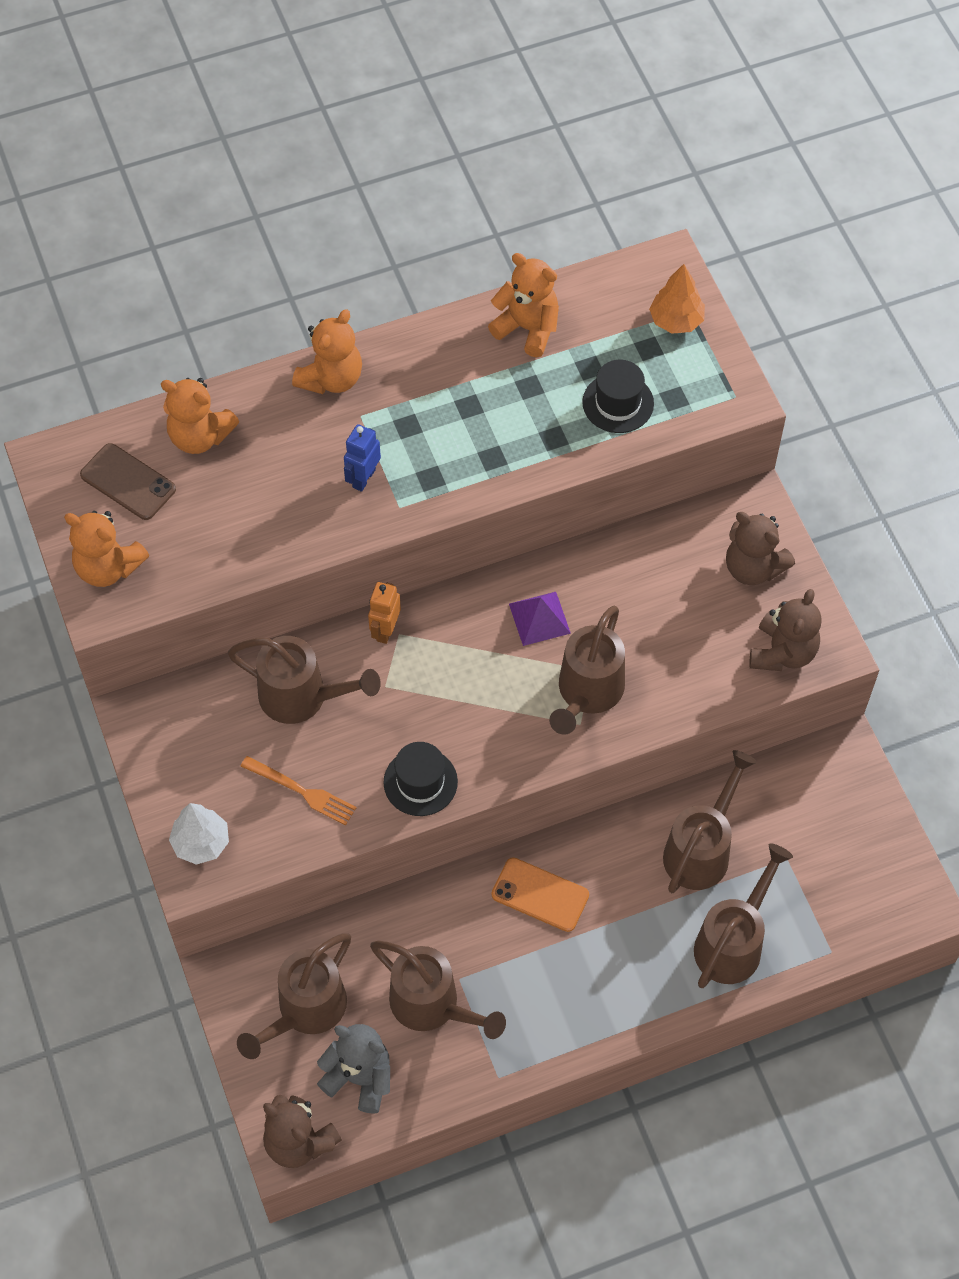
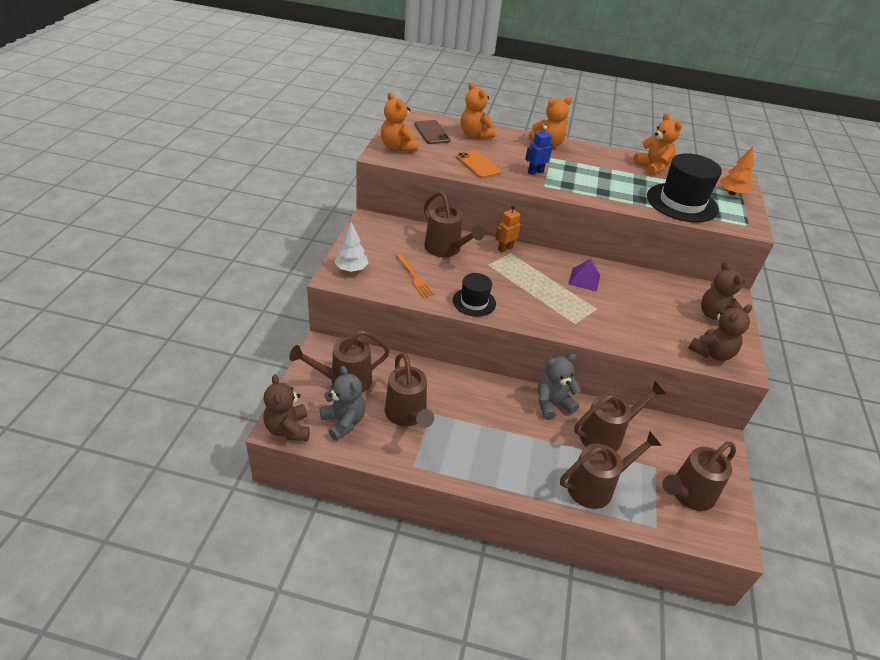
camera: 30 degrees right, 20 degrees down
orange phone [491,857,589,932] -> orange phone moved to [456,150,501,178]
brown watering can [549,606,625,735] -> brown watering can moved to [662,442,736,511]
black hat [582,360,654,433] -> black hat [647,153,722,223], size x1.77
none -> grey teddy bear [538,354,581,420]

